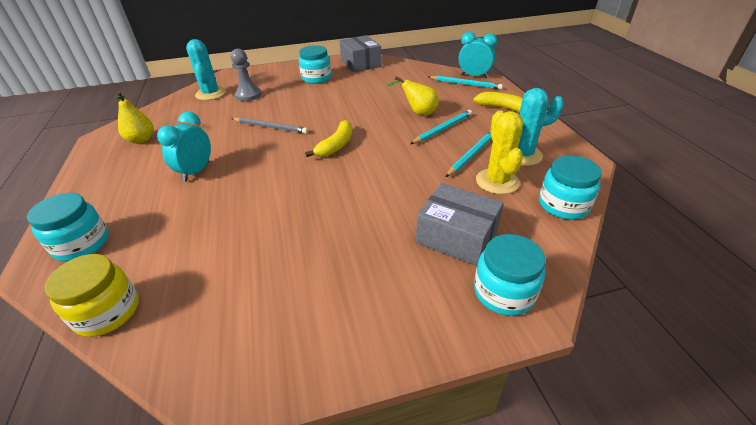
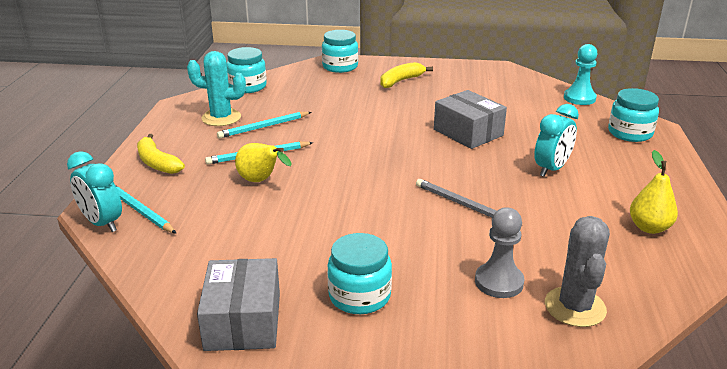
camera: 160 degrees left, 10 degrees down
yellow jar [45,254,139,337] -> turquoise pawn [564,44,597,105]
turquoise cactus [186,39,226,100] -> grey cactus [545,216,610,327]
yellow banana [305,120,353,157] -> yellow banana moved to [380,62,433,88]
grey box [416,183,504,266] -> grey box moved to [434,90,507,149]
yellow cactus [476,110,523,194] -> none

